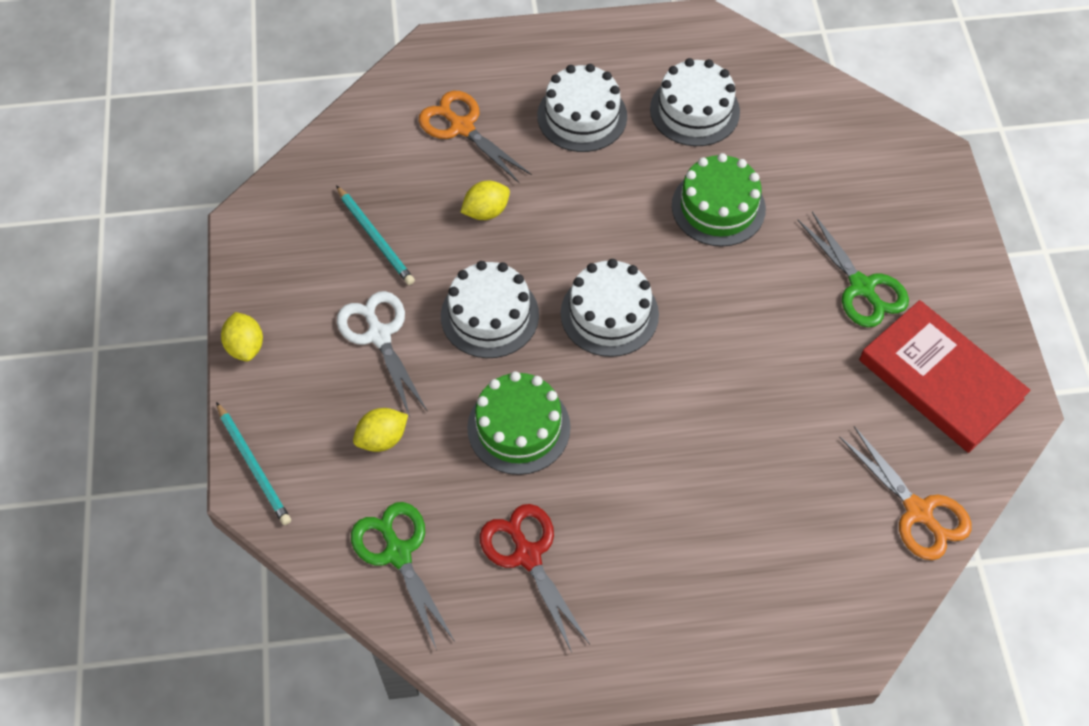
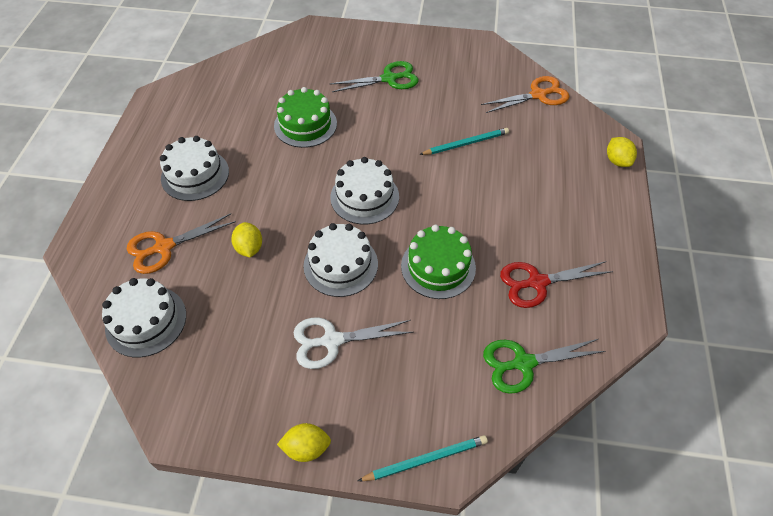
camera: 75 degrees left, 5 degrees down
turquoise pencil [336,185,415,285] -> turquoise pencil moved to [419,128,509,155]
yellow lemon [353,408,408,452] -> yellow lemon moved to [607,137,637,167]
white cake [650,58,740,146] -> white cake moved to [102,278,186,357]
red book [859,300,1031,453] -> none

